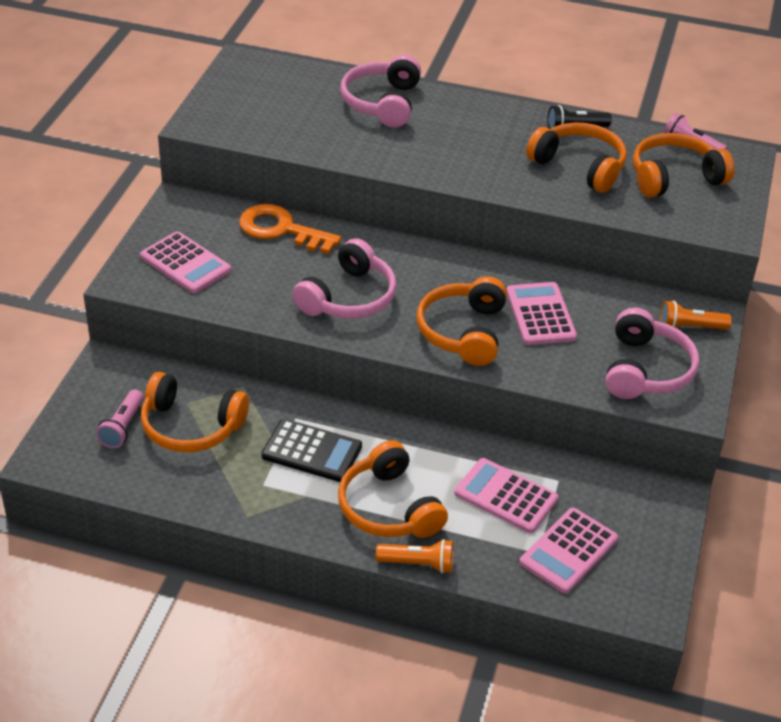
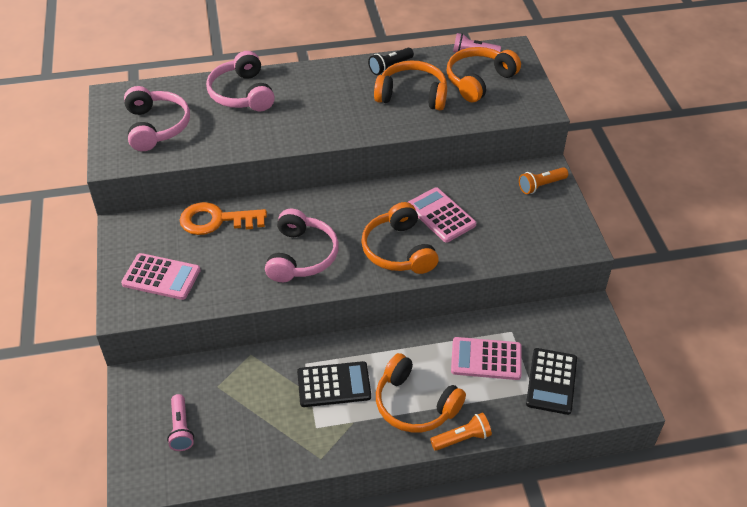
camera: 25 degrees left, 5 degrees up
orange headphones [141,372,249,453] -> none
pink calculator [519,508,618,594] -> black calculator [526,348,577,415]
pink headphones [605,307,699,399] -> pink headphones moved to [124,86,190,151]

